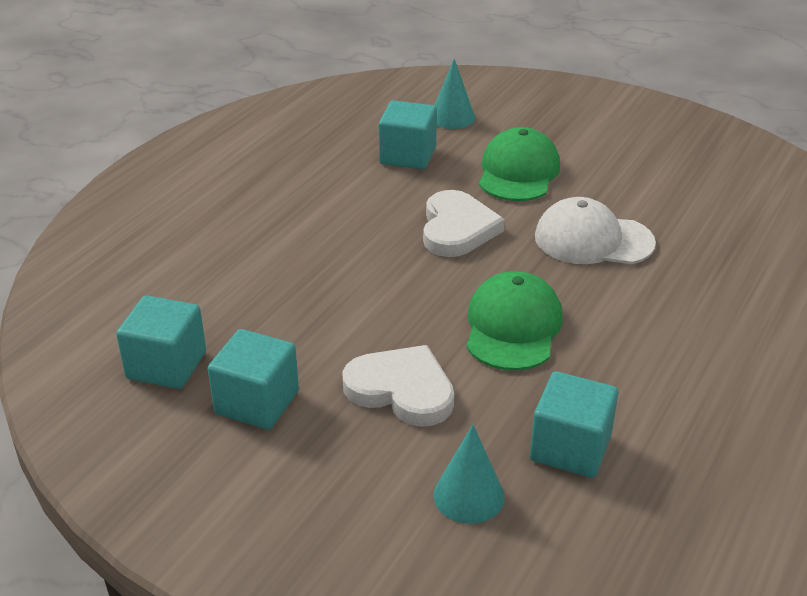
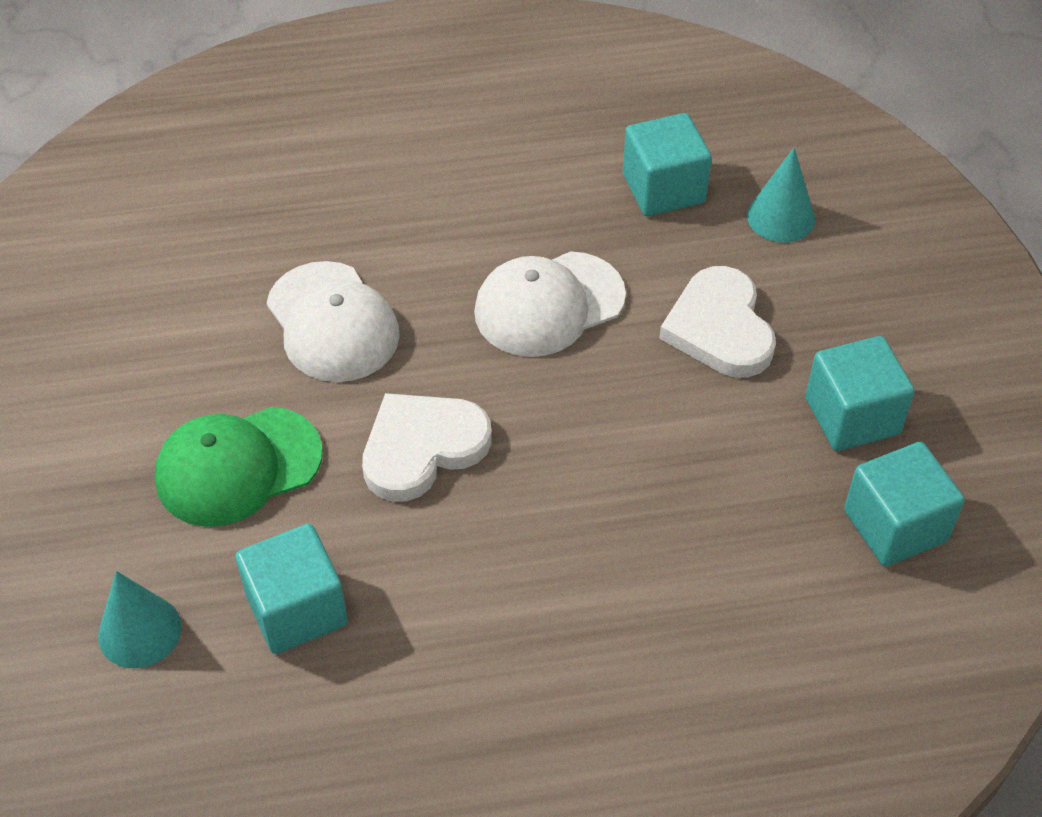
camera: 130 degrees left, 15 degrees up
green cap [466,271,563,371] -> white cap [474,251,626,357]

